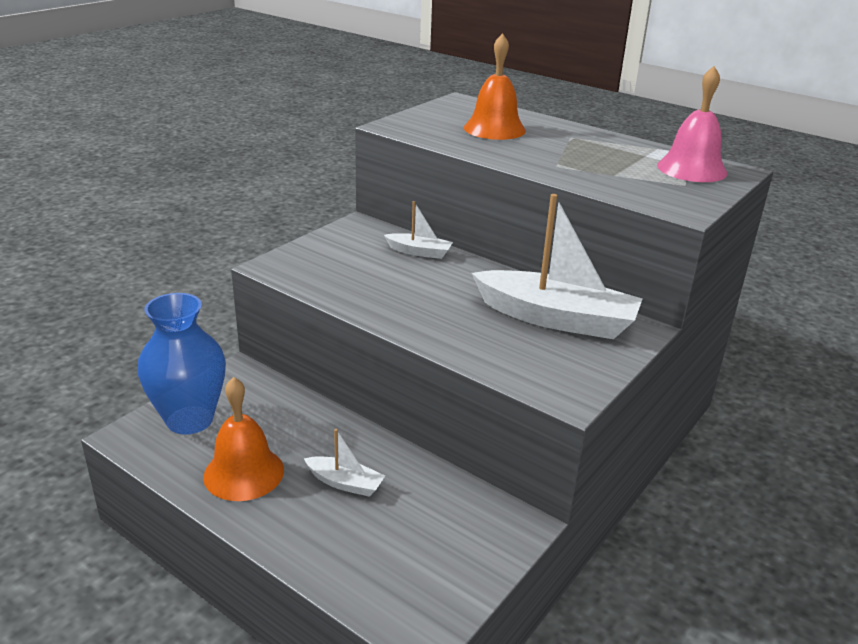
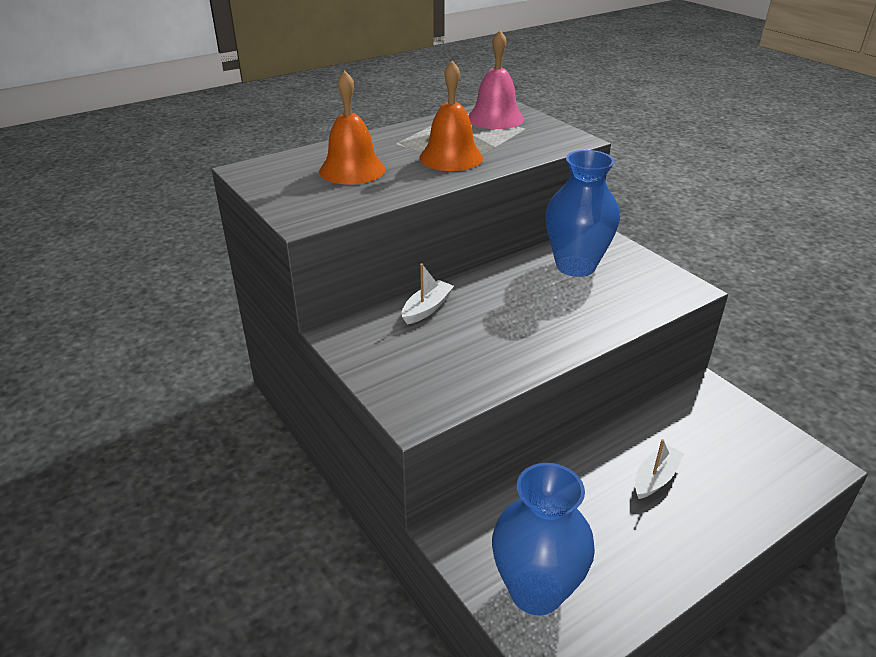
camera: 70 degrees left, 5 degrees up
orange bell [203,377,284,501] -> orange bell moved to [419,61,483,171]
white boat [472,194,642,339] -> blue vase [546,150,620,277]

